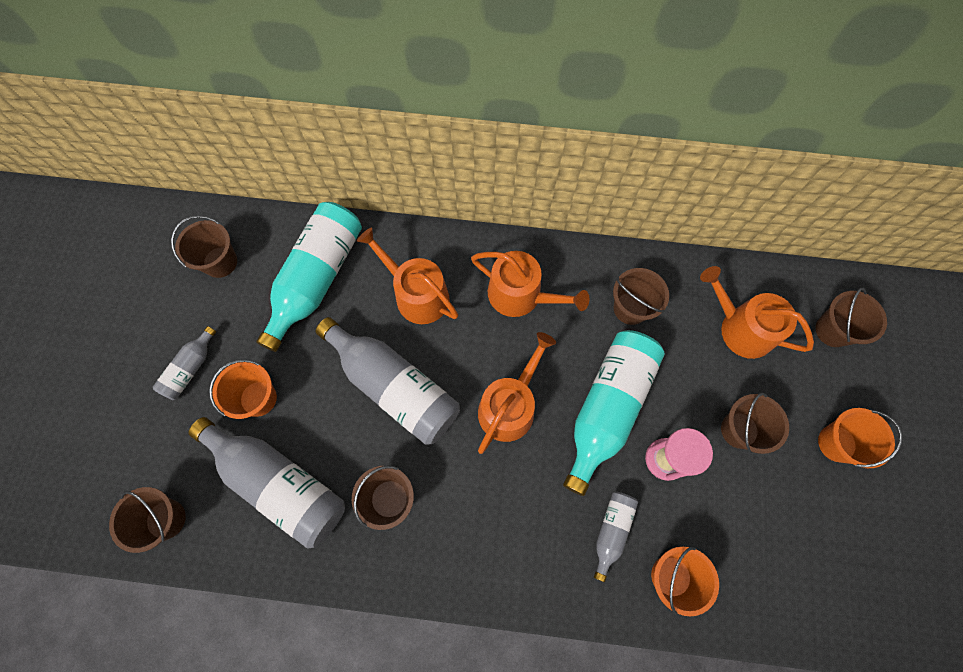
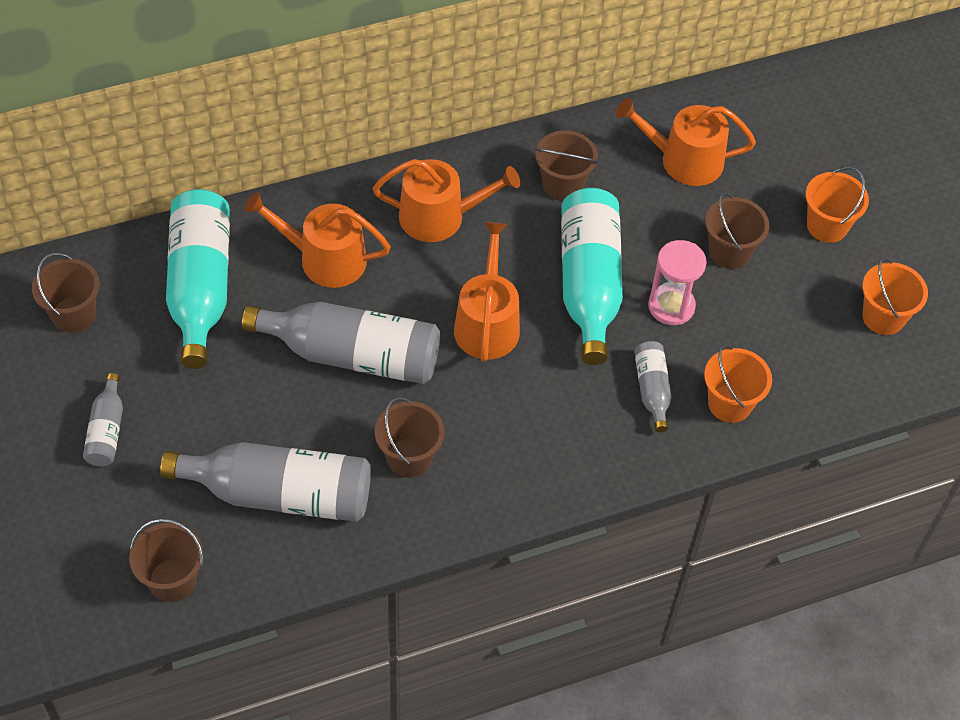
camera: 30 degrees left, 15 degrees down
orange bucket [209,359,277,419] -> orange bucket moved to [862,257,928,335]
brown bucket [815,288,887,347] -> none

